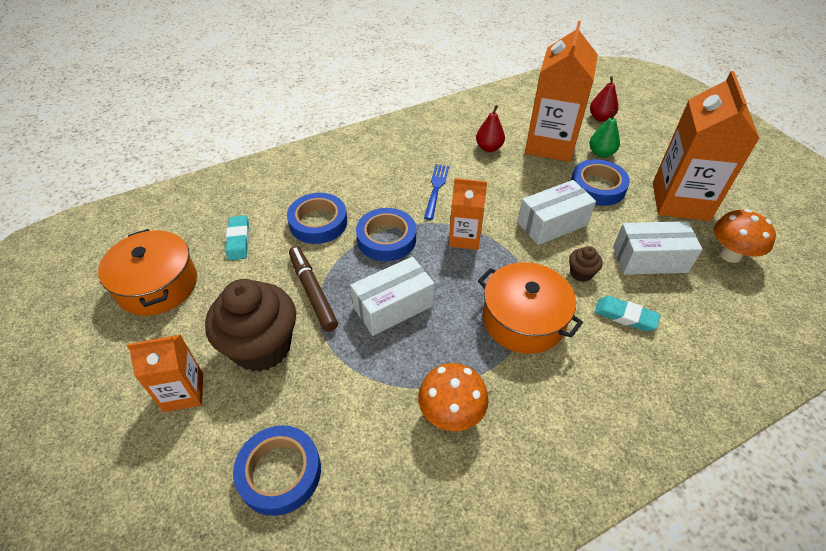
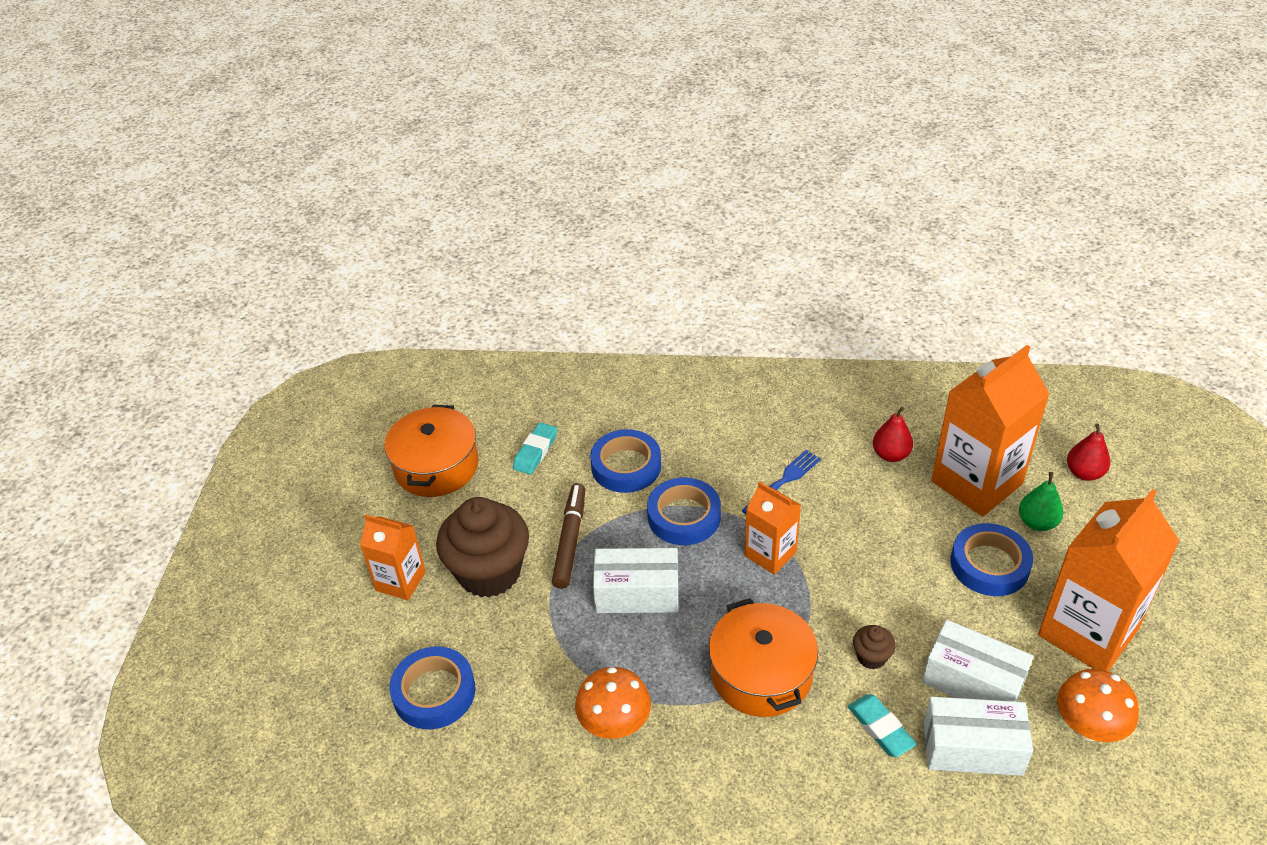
camera: 35 degrees right, 5 degrees down
white box [518,180,596,245] -> white box moved to [924,697,1033,776]

